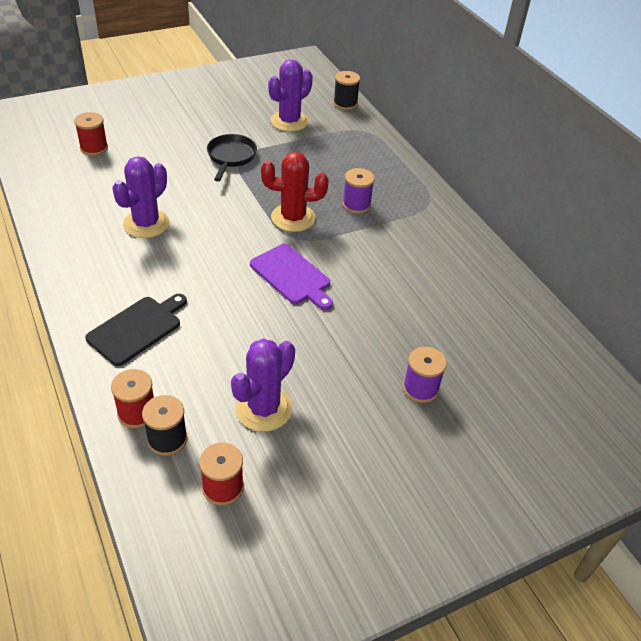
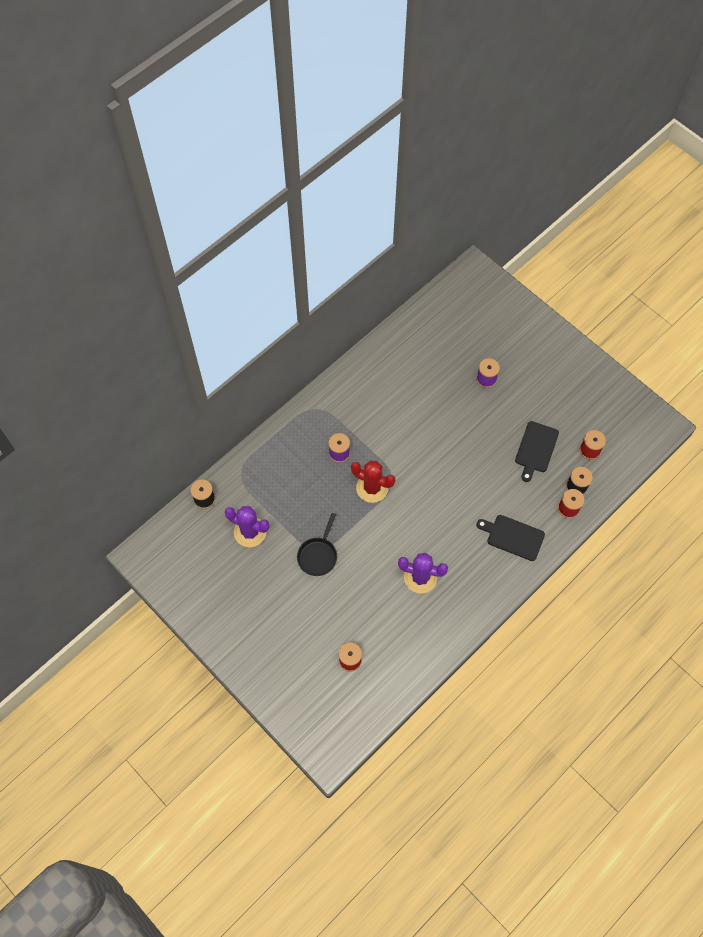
camera: 105 degrees left, 20 degrees up
black pan [207,134,257,182] -> black pan turned 60 degrees counterclockwise [297,513,337,576]
purple cactus [231,339,295,432] -> black cutting board [515,421,559,482]
purple cutting board [250,244,333,310] -> none
red cactus [261,152,329,232] -> red cactus turned 45 degrees counterclockwise [351,461,395,503]

